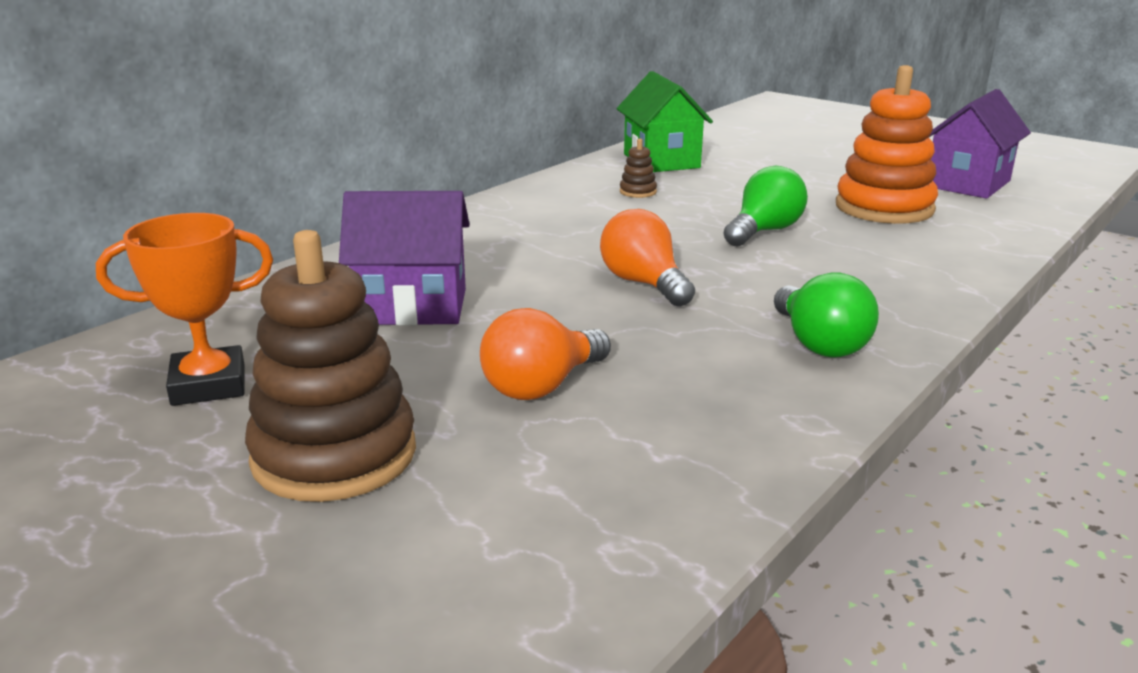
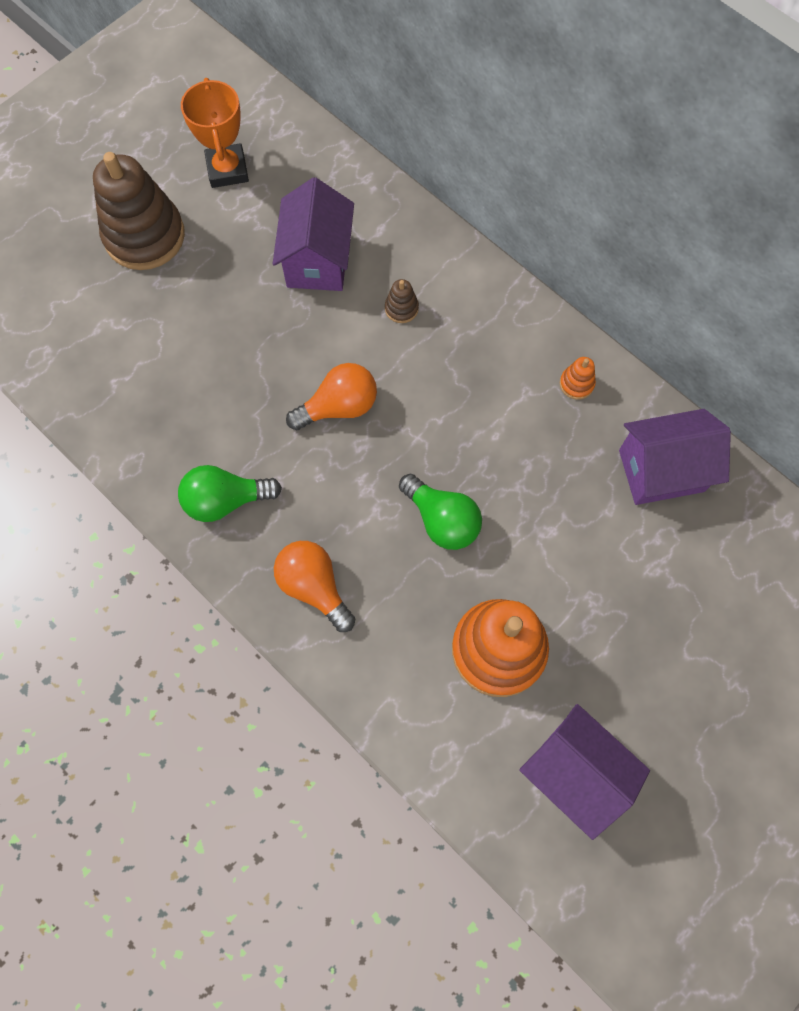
camera: 95 degrees right, 45 degrees up
orange light bulb [480,308,611,400] -> orange light bulb moved to [274,541,355,632]
green house [617,71,713,172] -> purple house [619,409,731,505]
brown stacking toy [620,138,657,198] -> brown stacking toy moved to [385,279,419,323]
none -> orange stacking toy [560,357,596,400]

